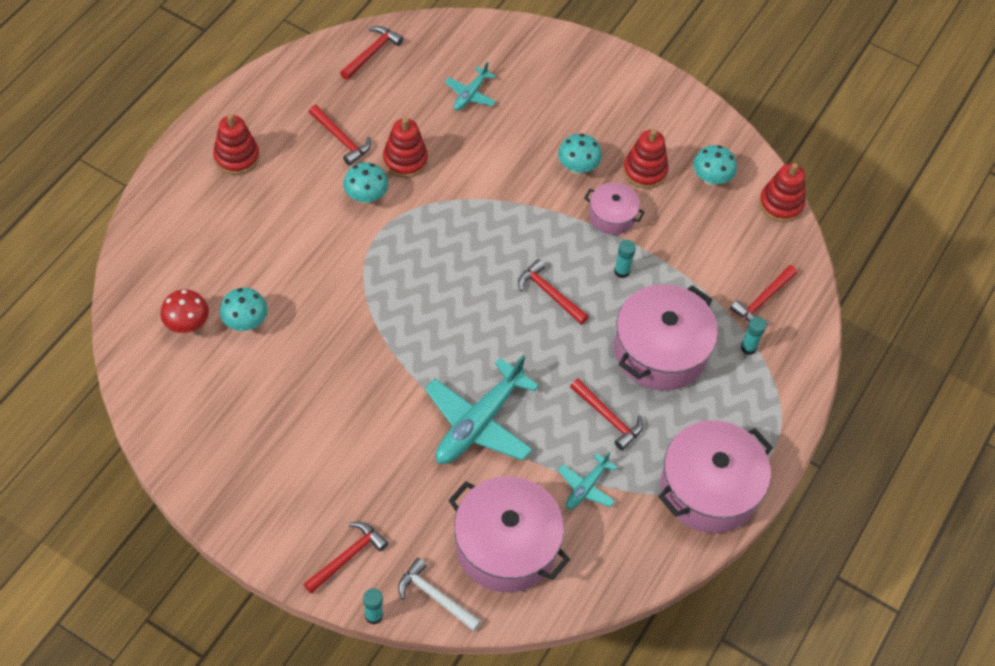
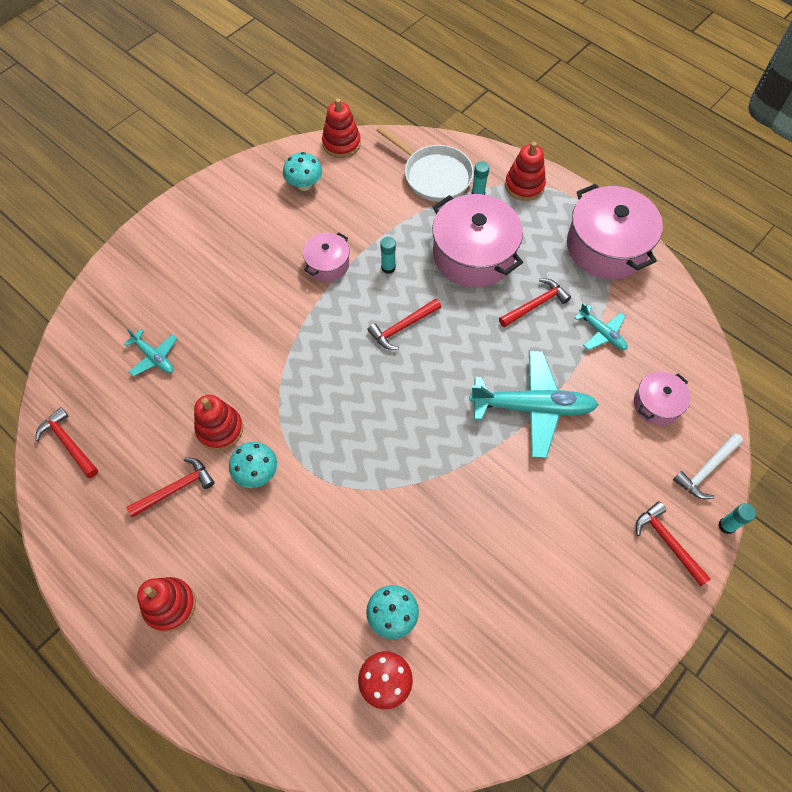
camera: 75 degrees left, 5 degrees up
turquoise plane [425,355,539,464] -> turquoise plane turned 45 degrees counterclockwise [469,351,599,458]
pink pot [448,476,570,592] -> pink pot [634,371,691,425], size x0.53
turquoise mushroom [558,134,602,174] -> none
red stacking toy [623,129,669,189] -> red stacking toy moved to [505,142,546,201]
red hammer [730,265,797,324] -> white pan [376,126,474,202]

